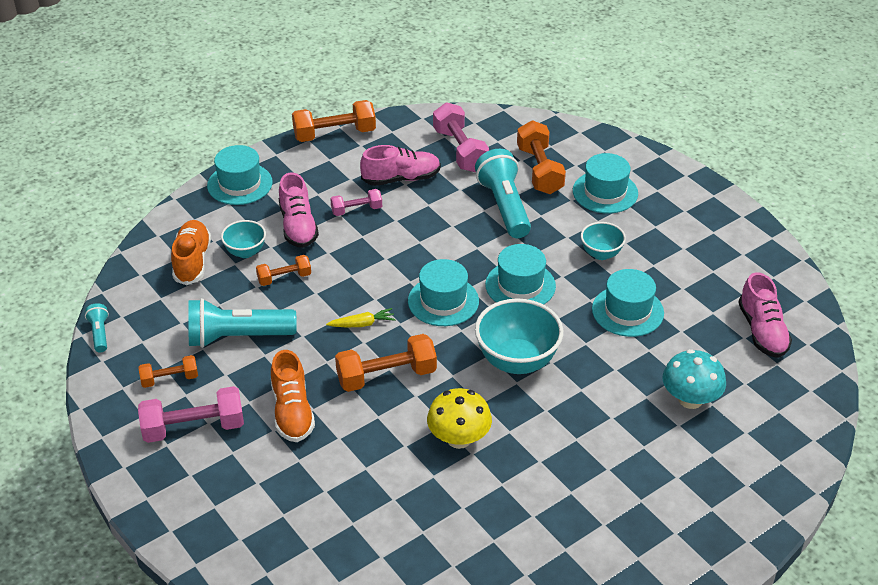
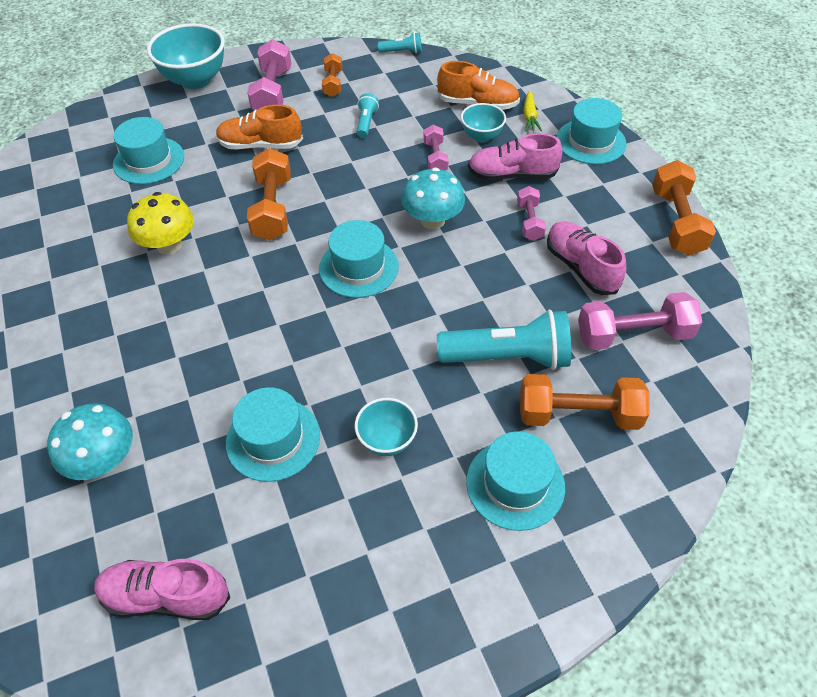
camera: 105 degrees right, 10 degrees up
turquoise flashlight [188,298,297,348] -> turquoise flashlight [357,93,379,138], size x0.48
orange dumbbell [256,255,311,286] -> pink dumbbell [424,125,449,171]
yellow carrot [326,308,395,327] -> yellow carrot moved to [524,91,542,131]
pink shoe [360,145,441,186] -> pink shoe turned 150 degrees clockwise [547,221,626,295]
turquoise bowl [475,299,563,374] -> turquoise bowl moved to [147,23,225,89]
turquoise hat [485,244,556,305] -> turquoise hat moved to [113,117,184,184]
none -> turquoise mushroom [402,168,465,229]

